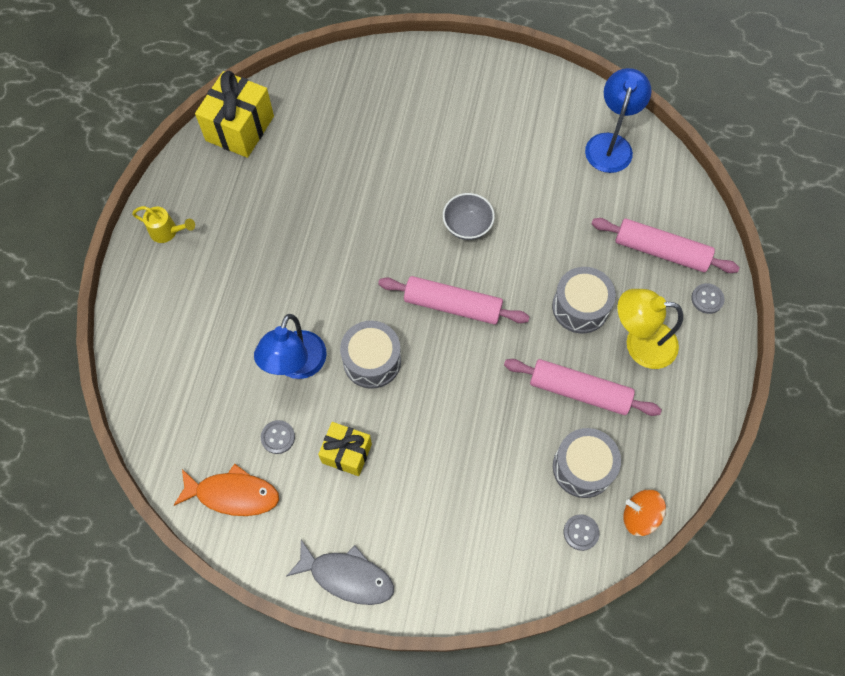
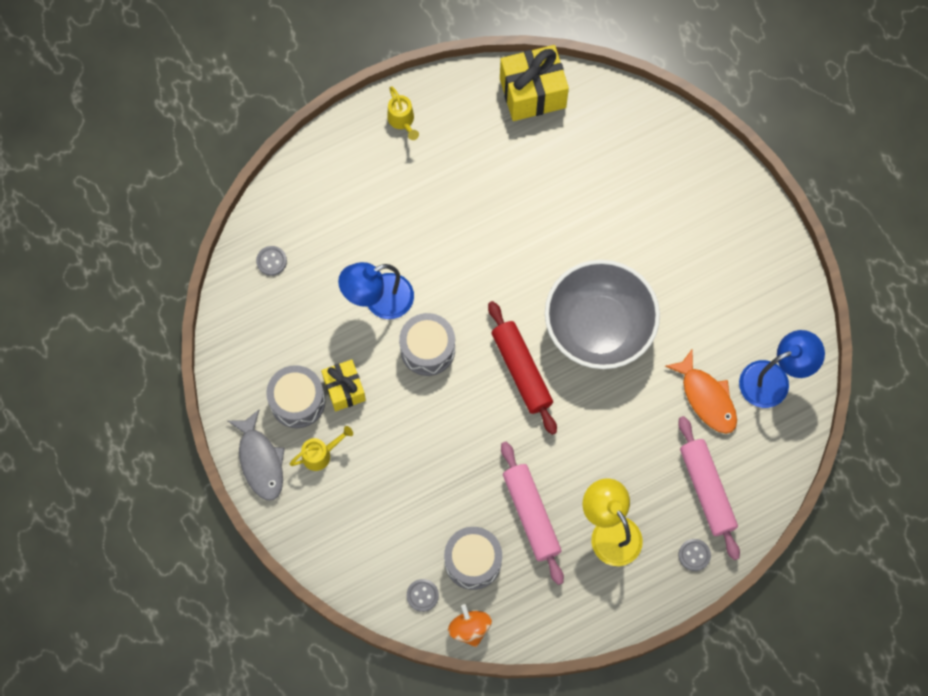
camera: 50 degrees right, 5 degrees up
orange fish [173,464,279,516] -> orange fish moved to [665,350,737,434]
grey button [261,420,295,454] -> grey button moved to [256,246,287,276]
pink rolling pin [378,276,530,325] -> red rolling pin [488,301,557,435]
grey bowl [443,193,495,240] -> grey bowl [545,260,660,369], size x2.19
grey drum [552,267,616,334] -> grey drum moved to [266,365,325,428]
none -> yellow watering can [290,426,353,471]

